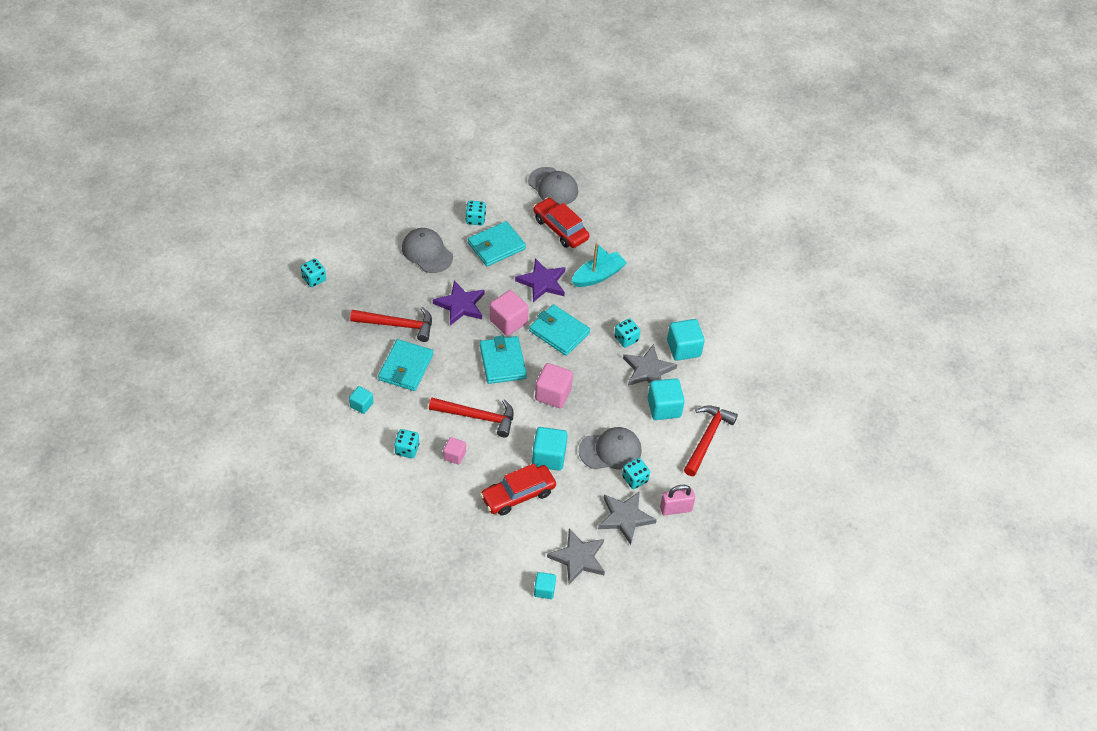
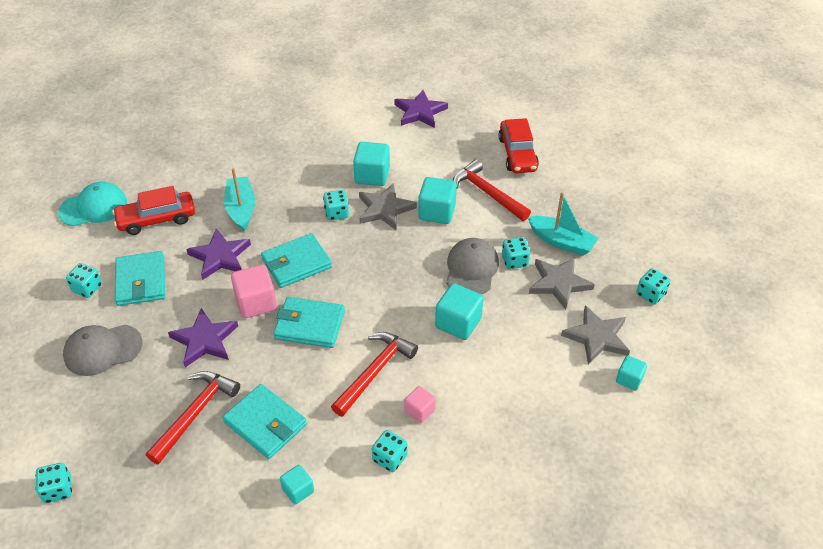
camera: 65 degrees left, 5 degrees down
red car [480,464,556,516] -> red car moved to [498,118,539,173]
grey cap [528,167,578,205] -> turquoise cap [58,182,127,226]
pink cube [535,363,573,408] -> none
pink padlock [660,485,695,515] -> turquoise boat [527,192,599,256]
none -> purple star [394,90,448,128]
none -> turquoise dice [636,268,671,304]

